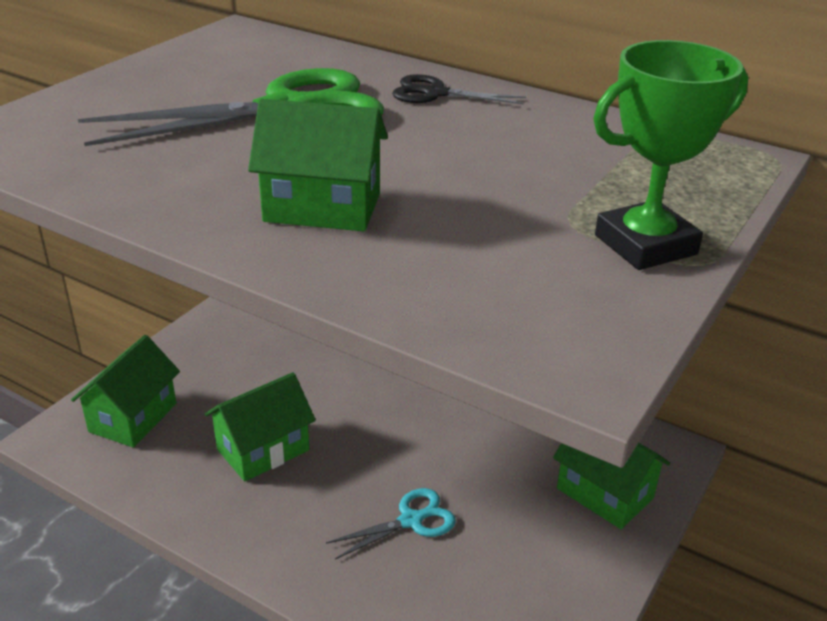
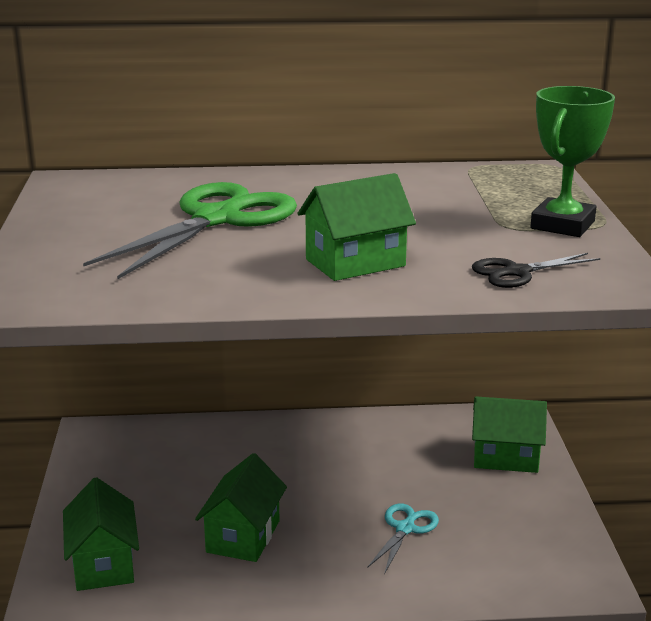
camera: 35 degrees left, 10 degrees down
black scissors [392,74,526,105] -> black scissors moved to [472,253,600,288]

